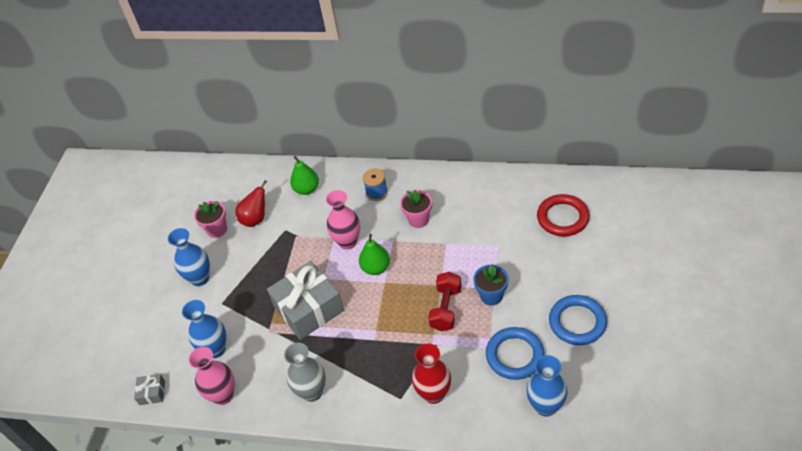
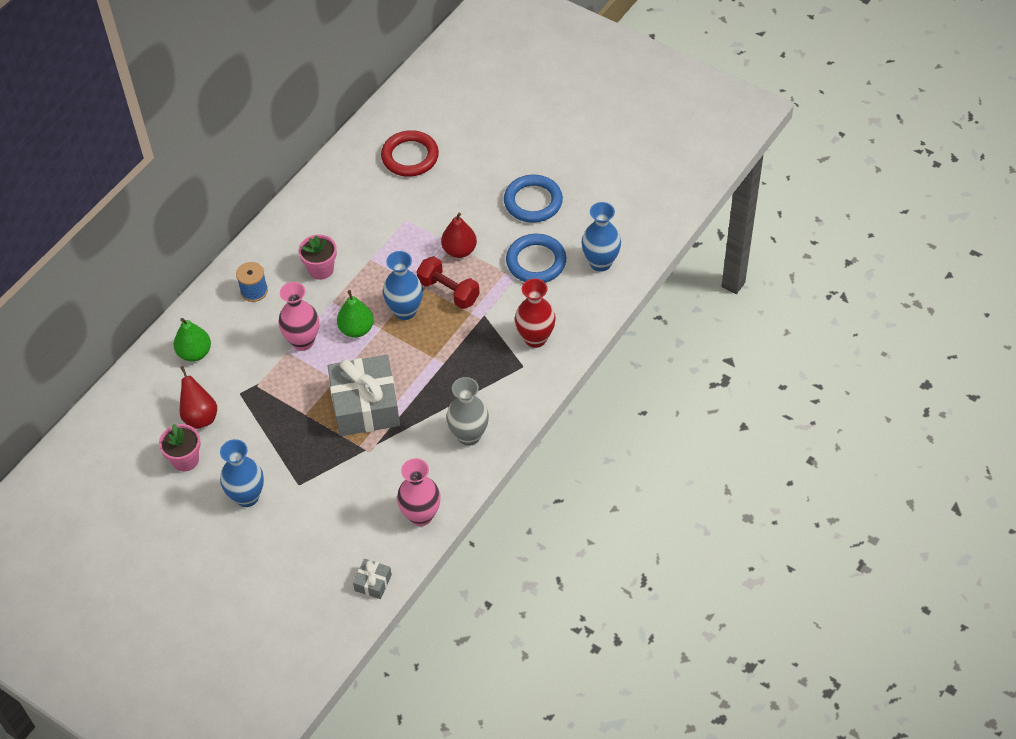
camera: 70 degrees left, 5 degrees up
blue vase [182,300,226,358] -> blue vase moved to [383,251,423,320]
blue flower pot [473,264,508,305] -> red pear [441,213,477,258]

